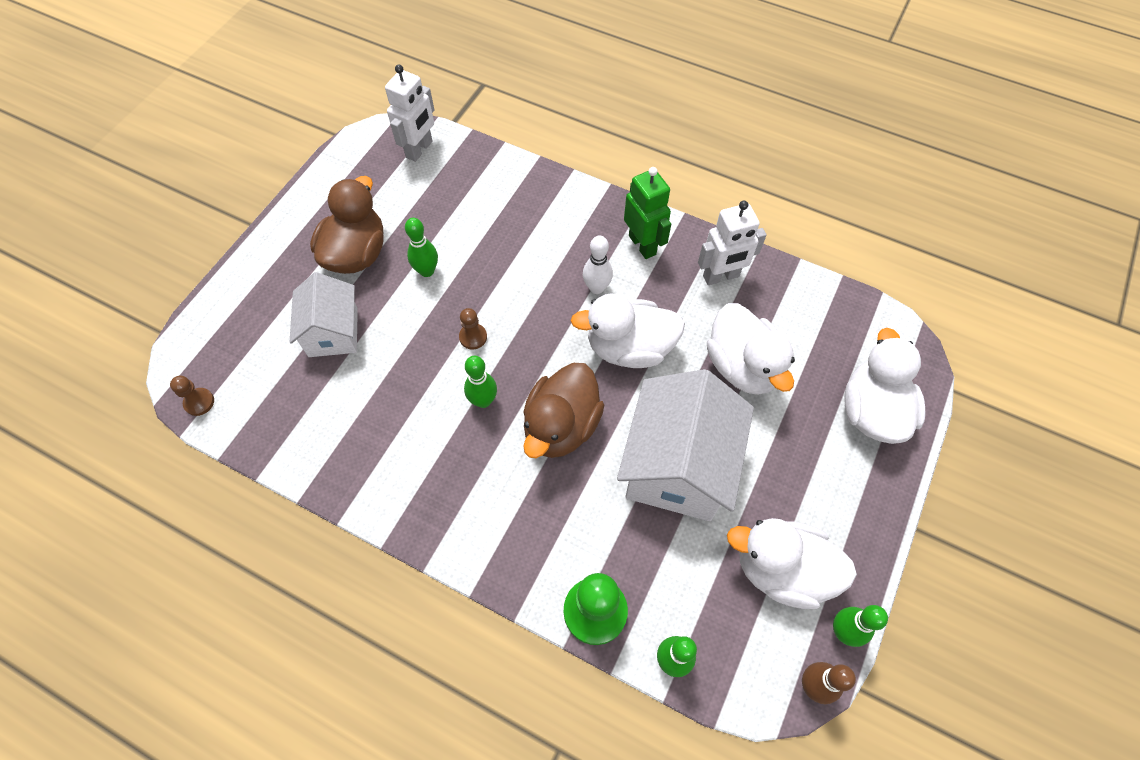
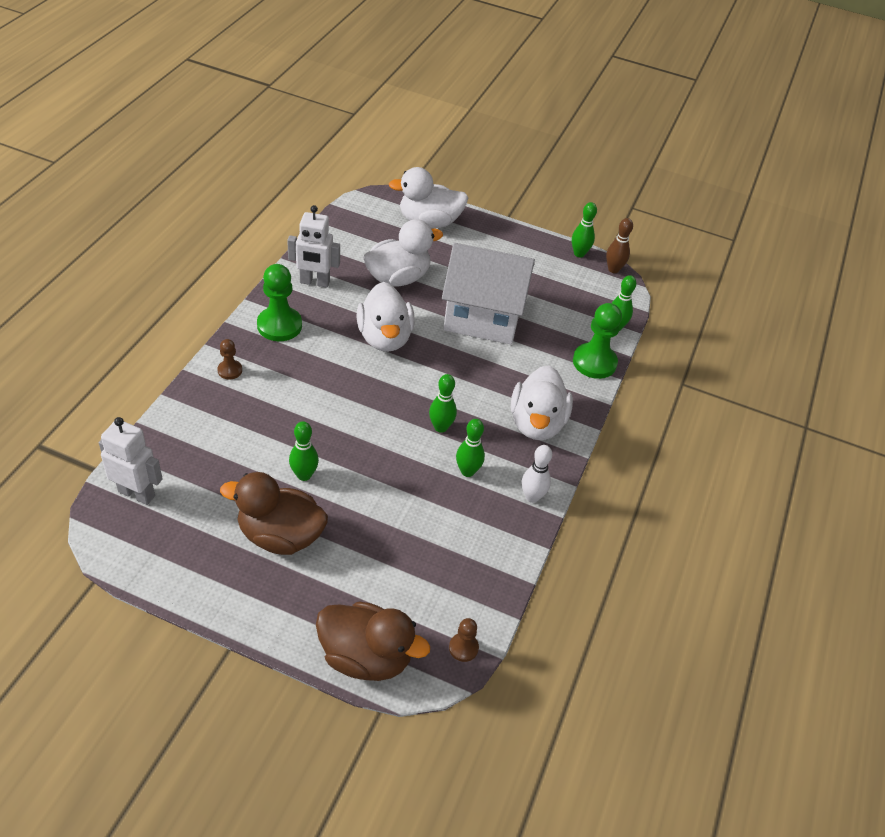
camera: 100 degrees left, 15 degrees down
white house [290,272,358,357] -> none
brown pawn [459,308,487,349] -> brown pawn moved to [217,339,242,380]
brown duck [523,363,604,458] -> brown duck moved to [316,601,430,681]
white bowling pin [583,235,613,294] -> white bowling pin moved to [522,445,552,503]
green robot [624,167,671,259] -> green pawn [257,264,302,341]
white robot [698,201,767,285] -> white robot turned 120 degrees clockwise [287,205,340,287]
white duck [727,518,857,609] -> white duck moved to [511,365,573,440]
none -> green bowling pin [456,419,485,477]

